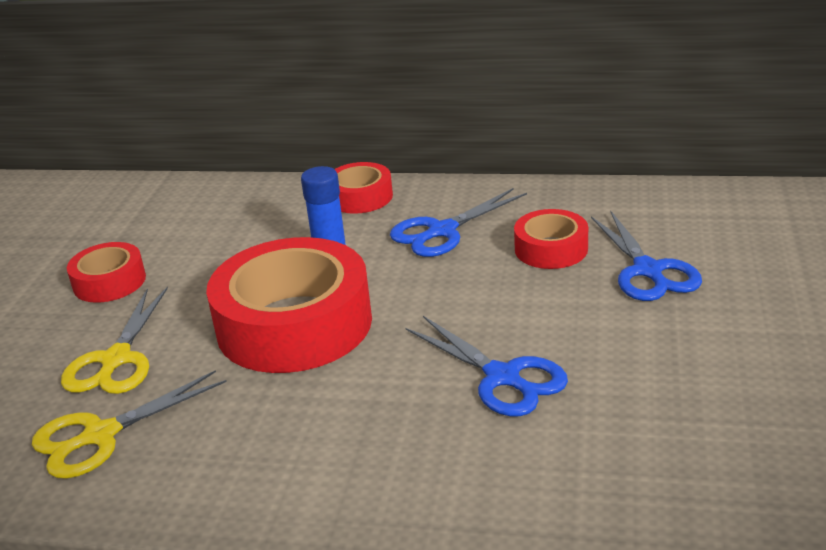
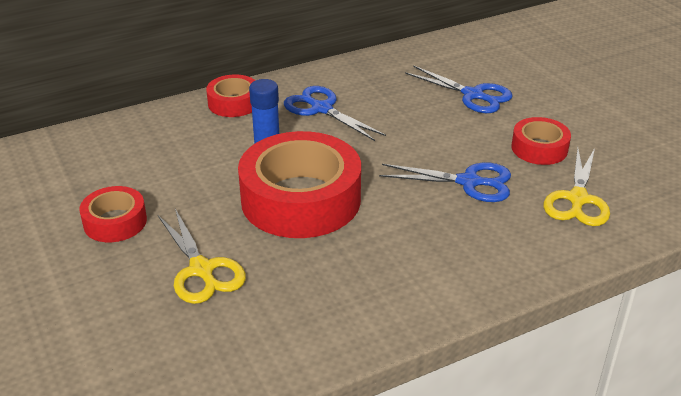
camera: 40 degrees left, 5 degrees up
yellow scissors [32,370,227,479] -> yellow scissors moved to [544,147,610,226]
blue scissors [390,188,527,257] -> blue scissors turned 120 degrees clockwise [284,86,386,141]
red tape [514,209,588,269] -> red tape moved to [511,117,571,165]

